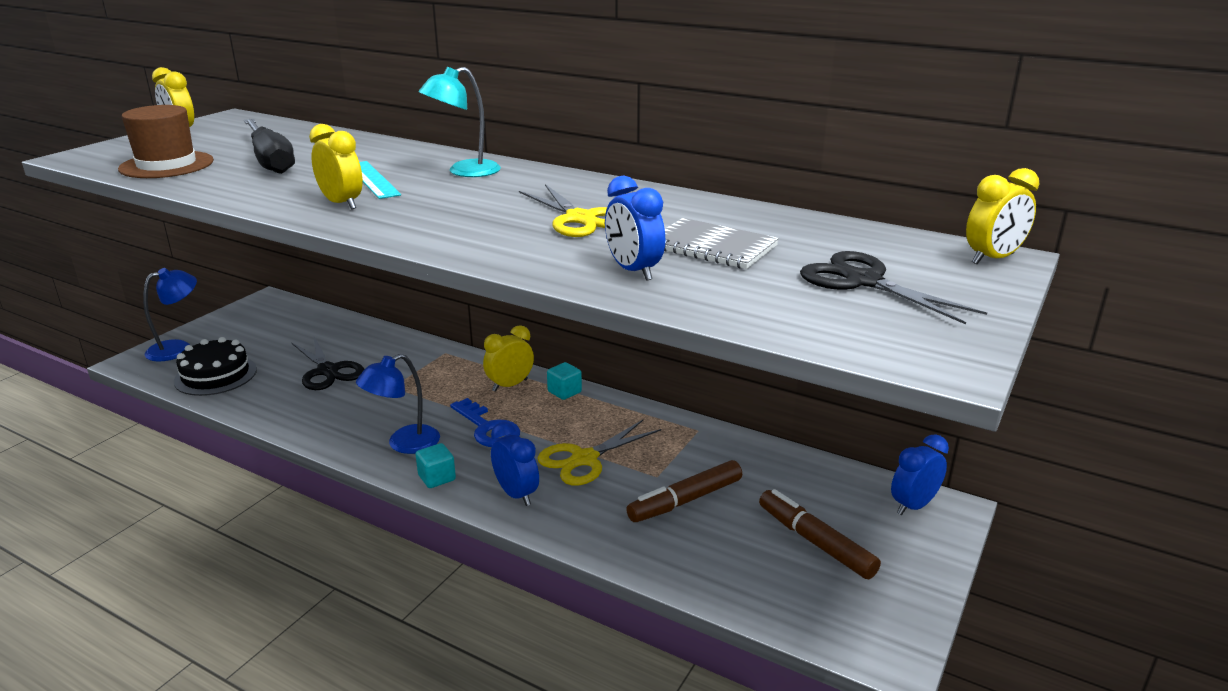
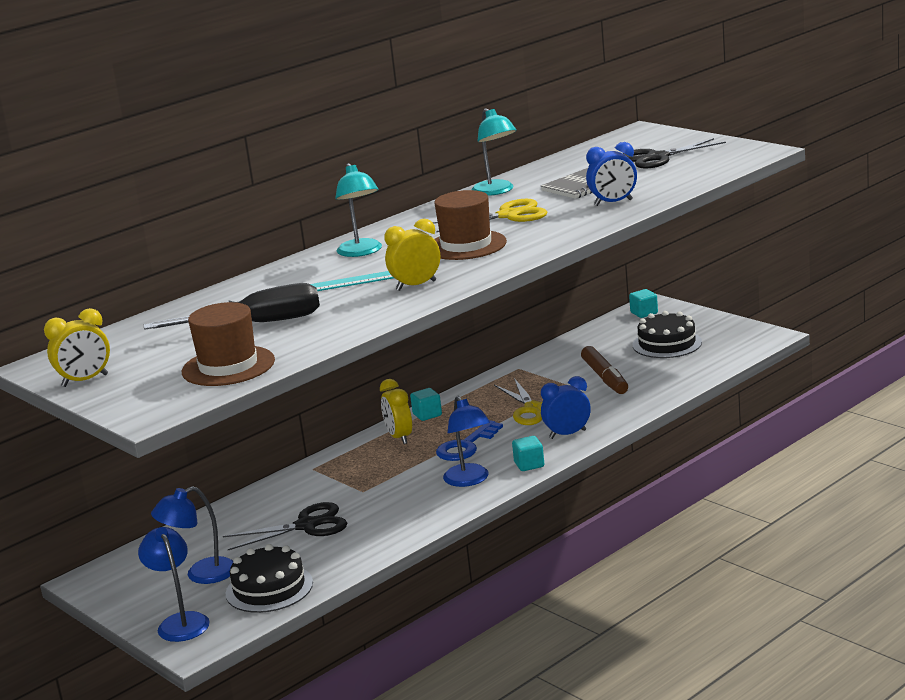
camera: 70 degrees left, 5 degrees down
blue key [450,398,520,447] -> blue key turned 150 degrees clockwise [436,420,503,461]
brown marker [759,489,881,579] -> black cake [633,311,702,358]
blue clock [891,434,949,515] -> turquoise cube [629,289,658,318]
yellow clock [966,168,1039,264] -> none
none -> blue lamp [151,486,233,584]
none -> brown hat [434,190,507,260]
none -> turquoise lamp [471,108,517,196]

